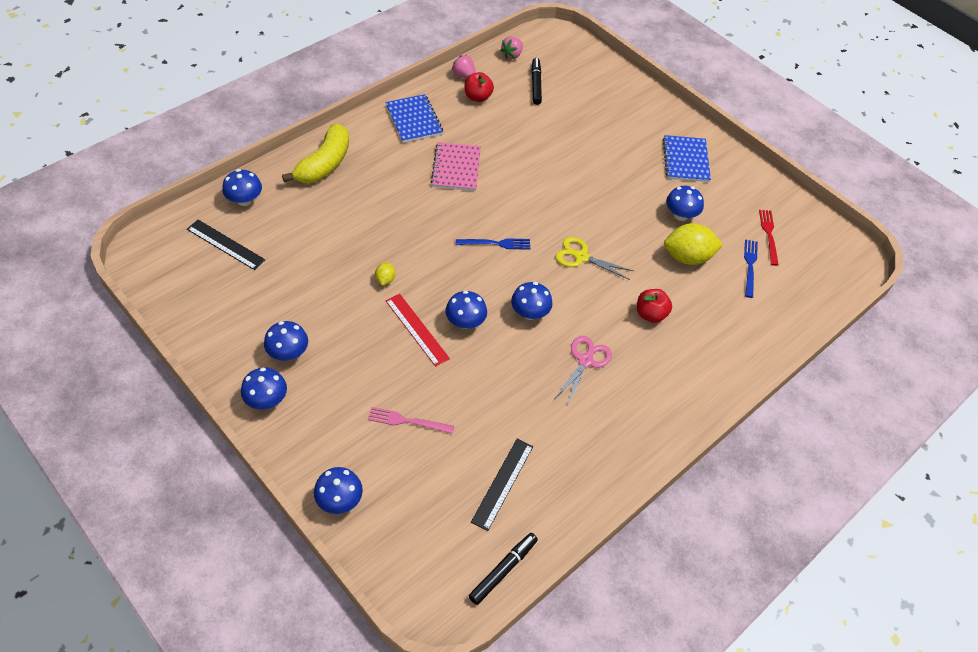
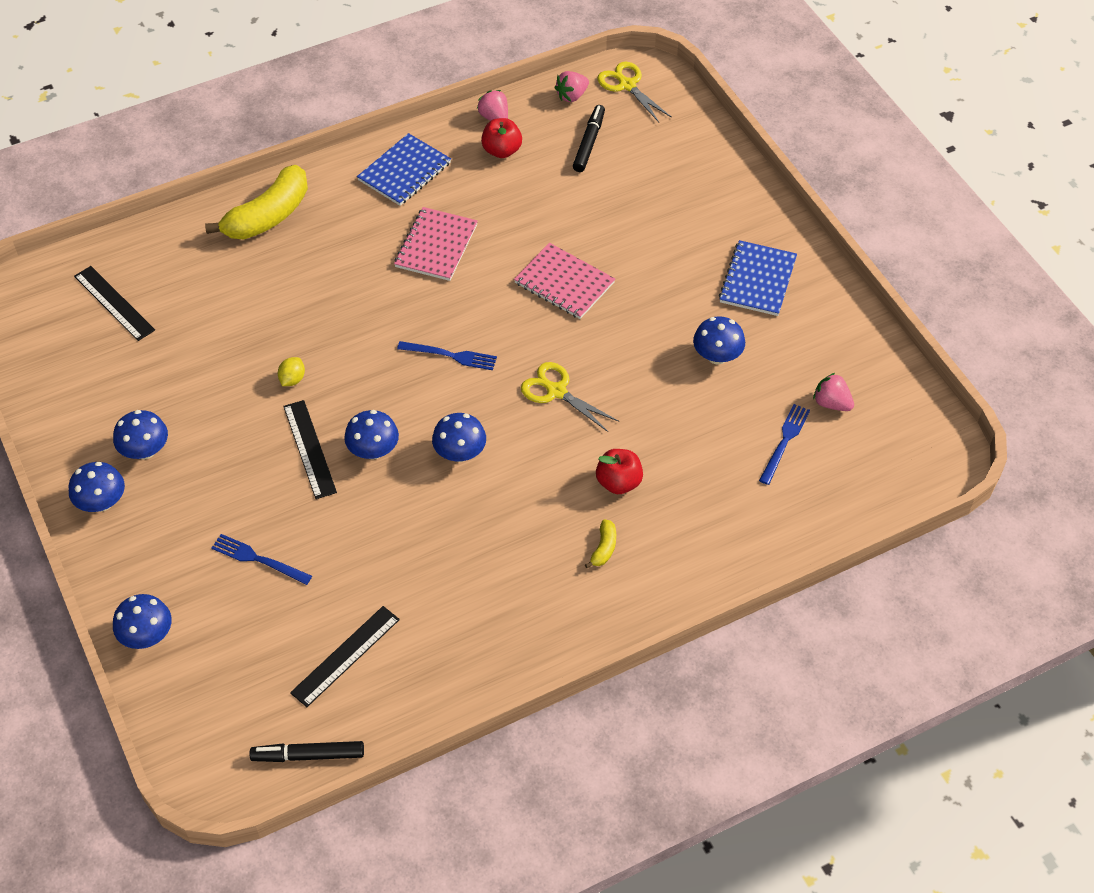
camera: 20 degrees right, 0 degrees up
blue mushroom [222,169,262,206] -> none
pink fork [368,407,455,434] -> blue fork [211,534,312,585]
blue notebook [385,94,443,143] -> blue notebook turned 45 degrees clockwise [357,133,451,206]
red ruler [386,294,450,367] -> black ruler [283,400,337,499]
black marker [469,533,538,605] -> black marker turned 150 degrees counterclockwise [250,741,364,762]
pink scissors [554,336,612,406] -> none
yellow lemon [664,223,723,265] -> none
red fork [759,210,779,266] -> pink strawberry [813,373,854,411]
none -> pink notebook [514,243,615,319]
none -> yellow banana [585,519,616,568]
none -> yellow scissors [597,62,672,122]

